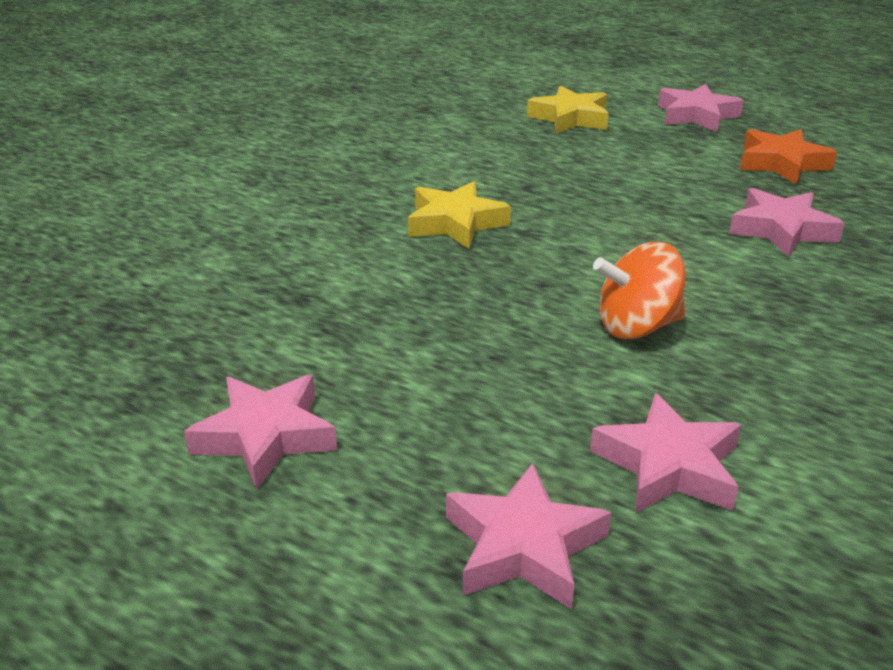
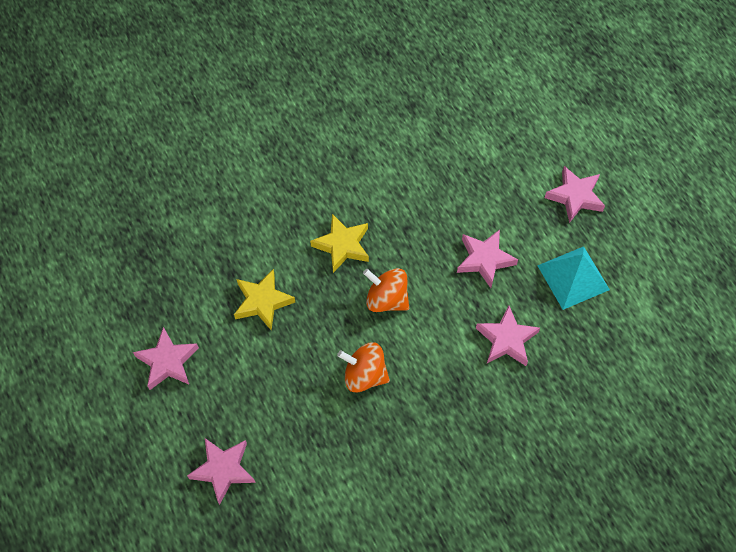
camera: 30 degrees right, 30 degrees up
yellow star [527,86,609,134] -> yellow star moved to [234,269,295,330]
pink star [590,393,741,513] -> pink star moved to [457,230,518,288]
orange star [740,129,837,185] -> turquoise pyramid [537,246,610,310]
none -> orange spinning top [363,268,409,312]

